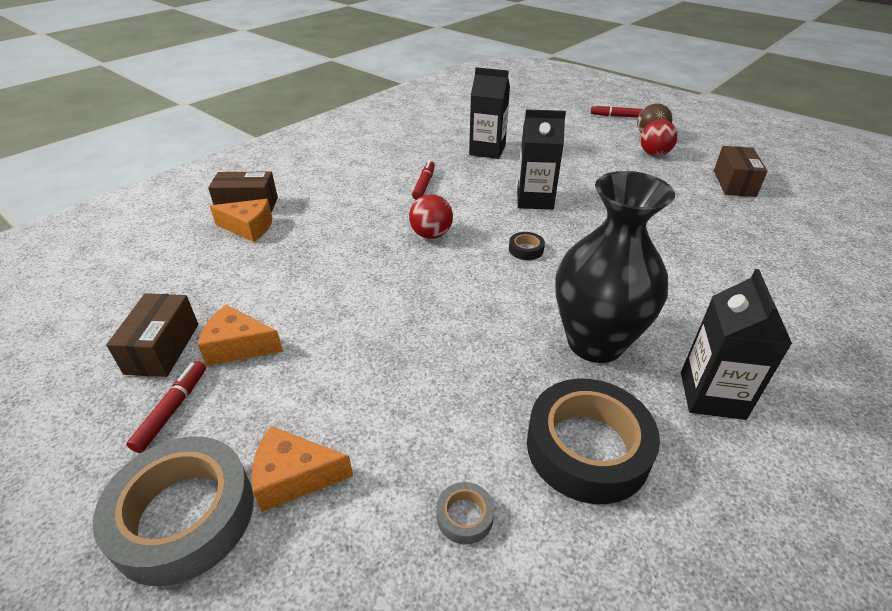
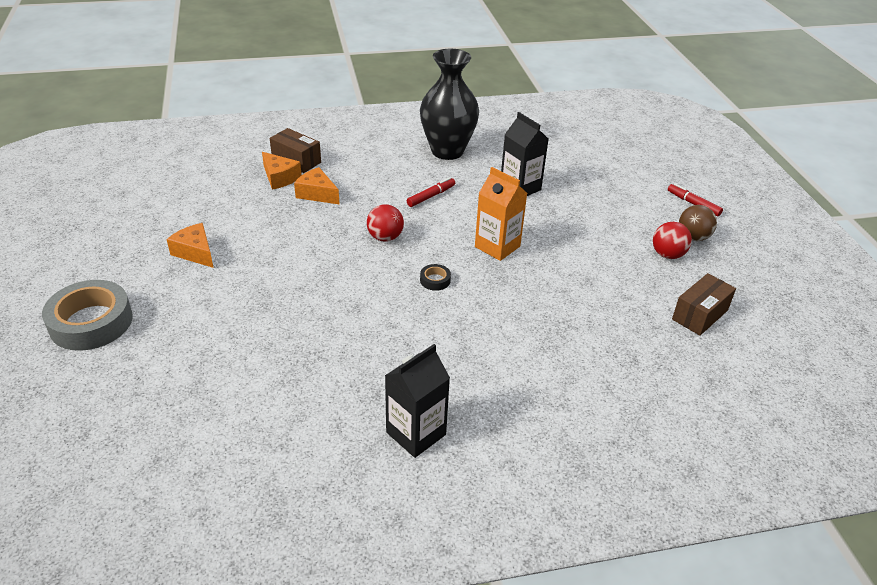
camera: 35 degrees right, 0 degrees up
brown box [106,293,198,377] -> none
red marker [126,361,206,453] -> none
orange cheese [251,426,353,512] -> orange cheese moved to [294,167,340,205]
grey tape [437,482,494,545] -> none
black carton [517,109,566,210] -> orange carton [475,167,527,261]
black tape [527,379,660,504] -> none
black vase [555,171,675,363] -> black vase moved to [420,49,479,160]

